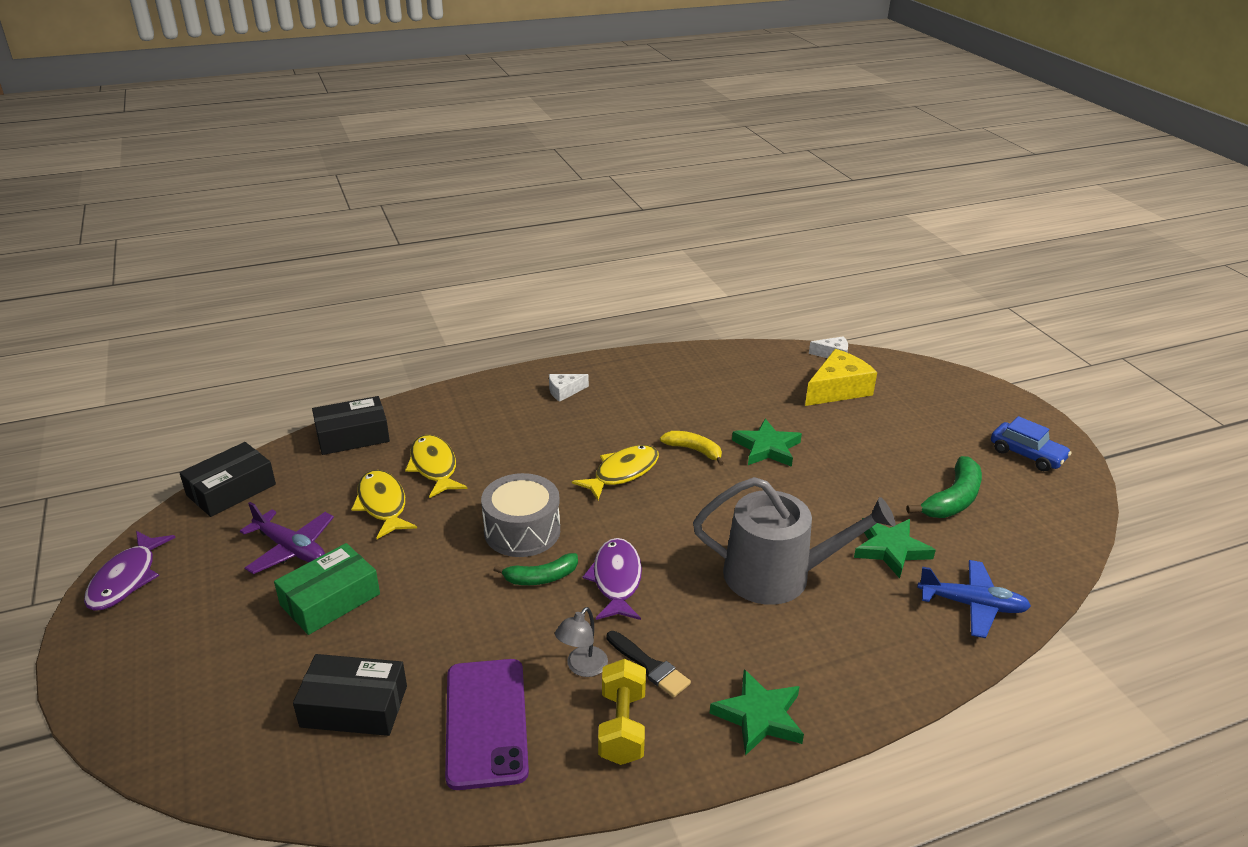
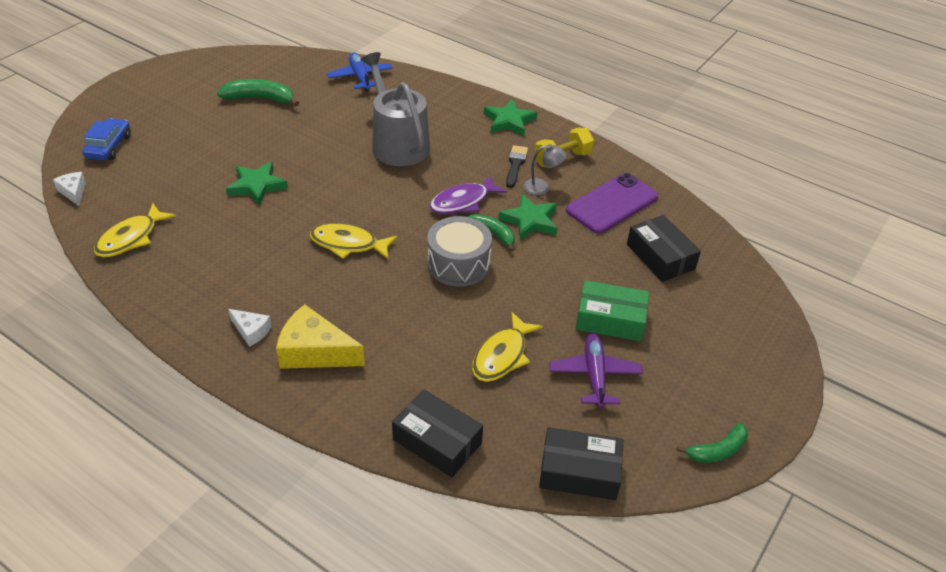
camera: 125 degrees left, 10 degrees up
purple fish [84,531,176,611] -> green banana [676,422,748,463]
yellow fish [405,435,467,498] -> yellow fish moved to [94,203,176,257]
yellow banana [660,431,724,465] -> none
yellow cheese [805,349,877,406] -> yellow cheese moved to [276,304,365,369]
green star [854,518,936,579] -> green star moved to [499,194,557,241]
blue car [991,416,1072,471] -> blue car moved to [82,118,131,160]

